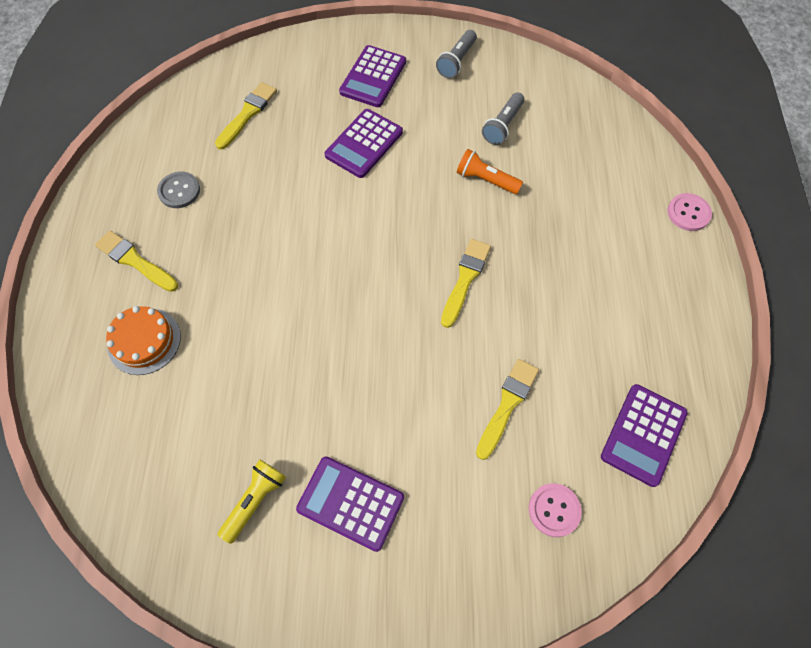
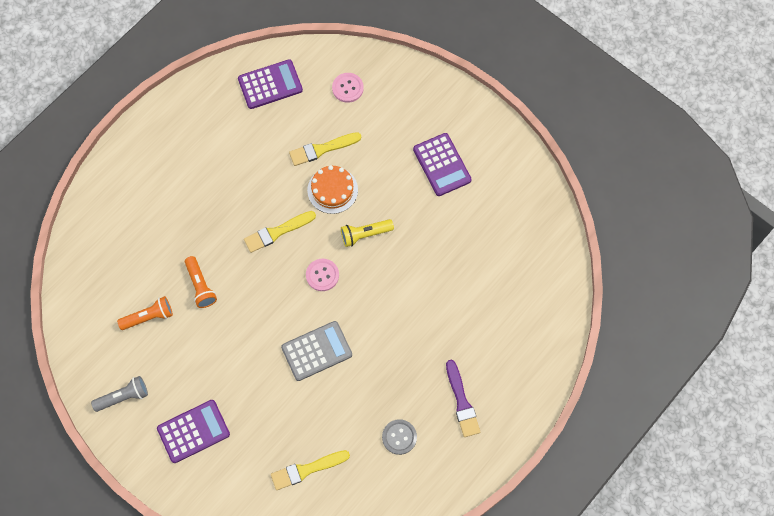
camera: 140 degrees left, 5 degrees up
yellow brush [95,230,178,292] -> purple brush [446,360,480,437]
orange cake [106,306,181,375] -> orange cake moved to [307,165,358,214]
yellow flashlight [218,459,286,544] -> yellow flashlight moved to [341,219,394,247]
purple calculator [325,109,403,178] -> none
grey flashlight [482,92,524,145] -> orange flashlight [117,296,173,330]
pink button [668,193,712,231] -> pink button moved to [306,259,339,291]
none -> grey calculator [281,321,352,381]

